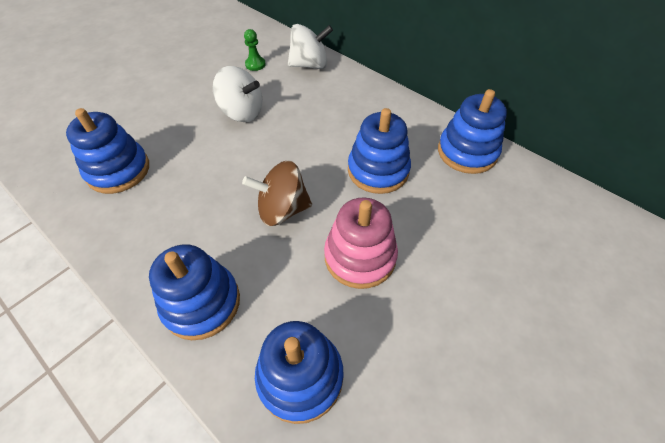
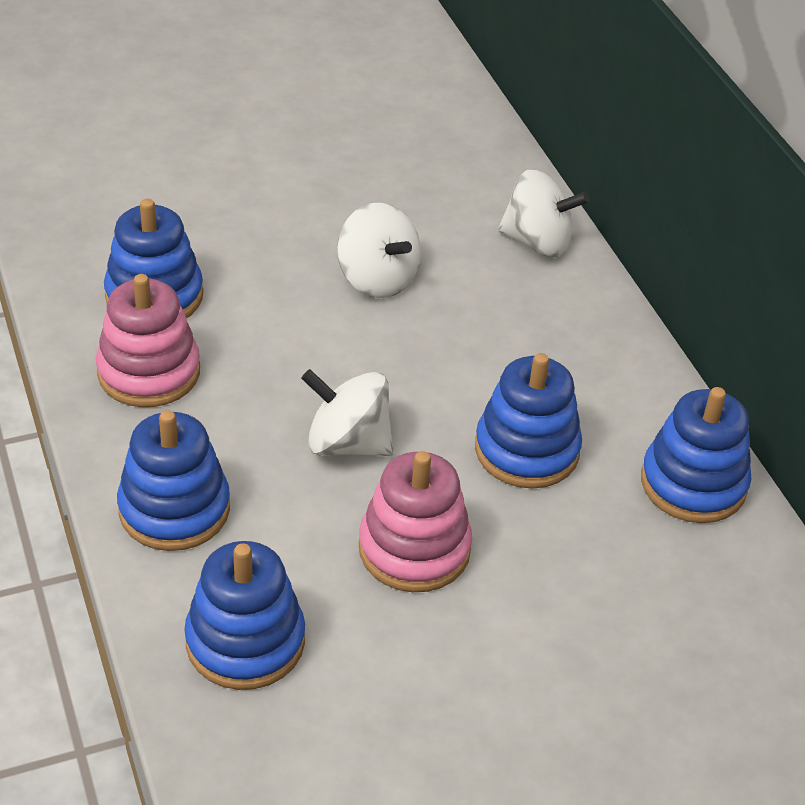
camera: 25 degrees right, 10 degrees down
brown spinning top [242,161,312,226] -> white spinning top [301,369,393,456]
green pawn [244,29,266,71] -> none
none -> pink stacking toy [96,274,200,407]

